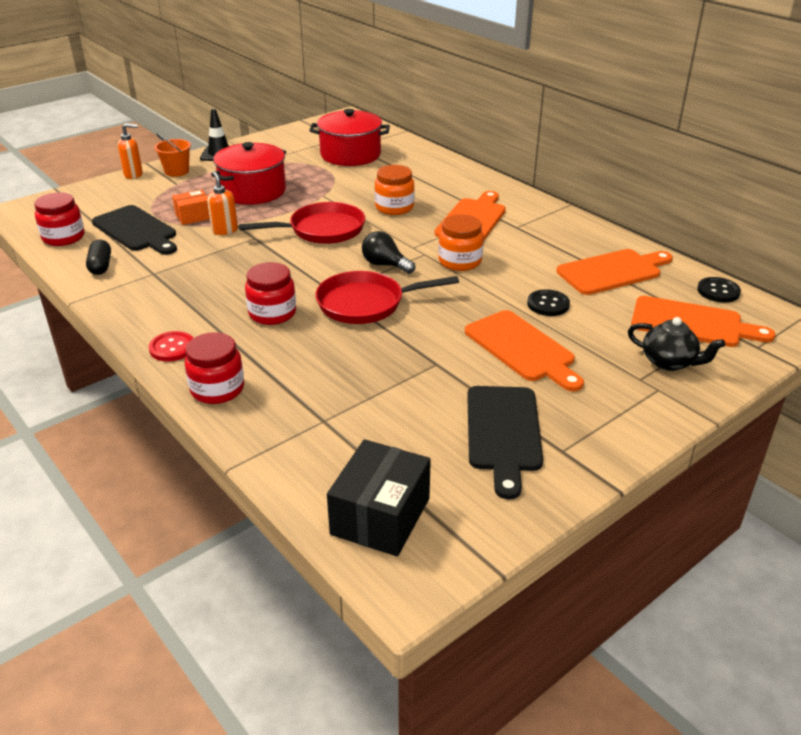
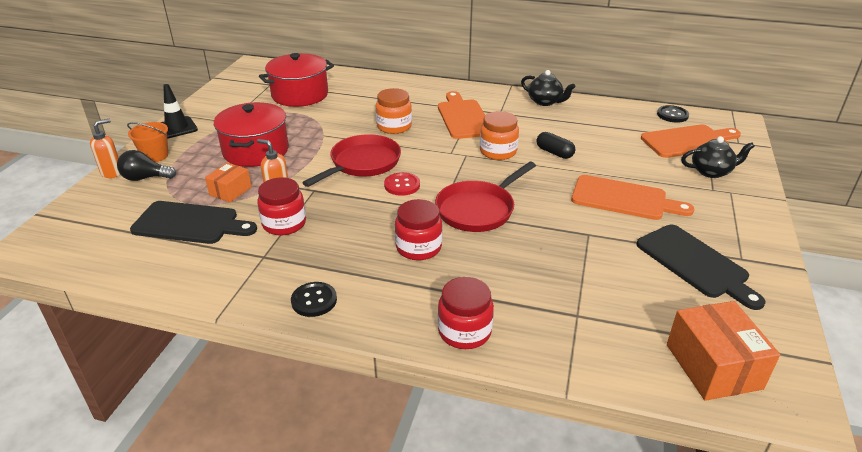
camera: 35 degrees left, 0 degrees up
red jar [34,192,85,246] -> red jar moved to [257,177,306,235]
black capsule [86,239,111,275] -> black capsule moved to [537,132,575,159]
red button [149,331,193,362] -> red button moved to [384,172,420,196]
black box [327,439,431,556] -> orange box [667,301,780,401]
black light bulb [362,231,416,274] -> black light bulb moved to [117,150,176,181]
black button [527,289,570,316] -> black button moved to [291,282,337,317]
orange cutting board [556,249,673,295] -> none
none -> black teapot [521,70,575,106]

